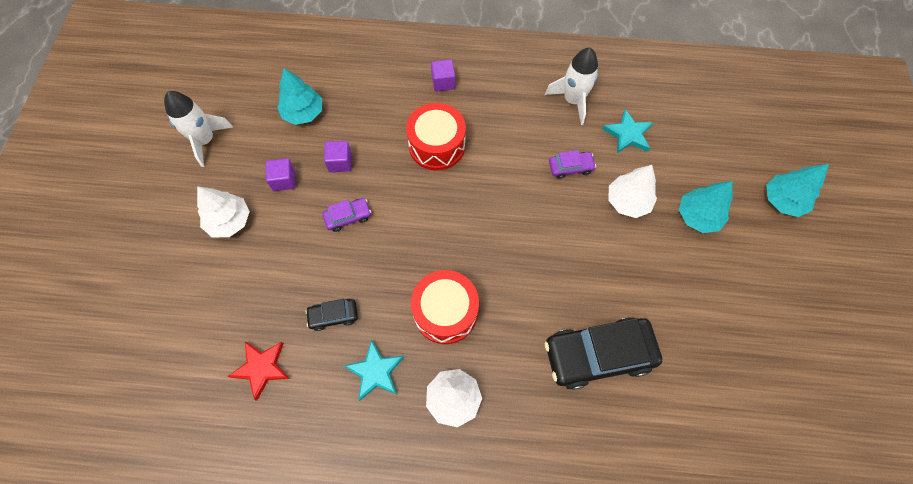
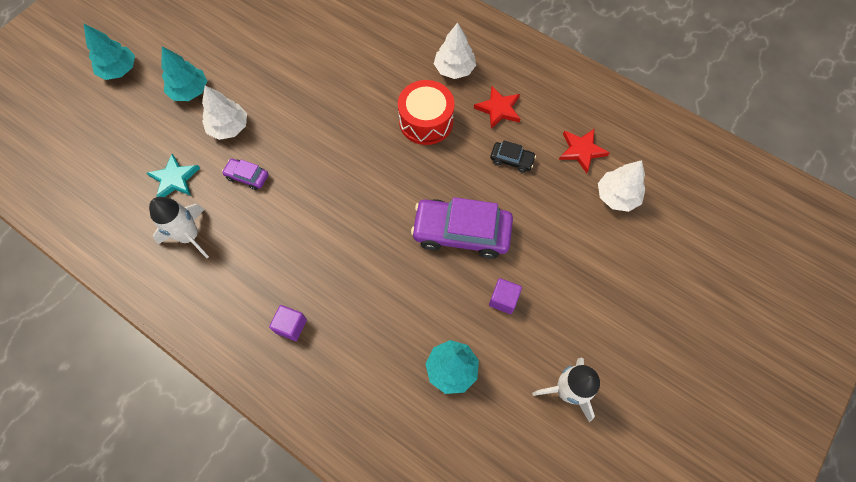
camera: 150 degrees left, 0 degrees up
white tree [197,186,250,237] -> white tree moved to [598,160,645,212]
purple car [322,198,371,232] -> purple car [411,197,513,259], size x2.12
purple cube [324,141,352,172] -> none
turquoise star [344,340,404,401] -> red star [474,86,520,129]
red drum [406,103,466,170] -> none
black car [545,317,662,390] -> none

